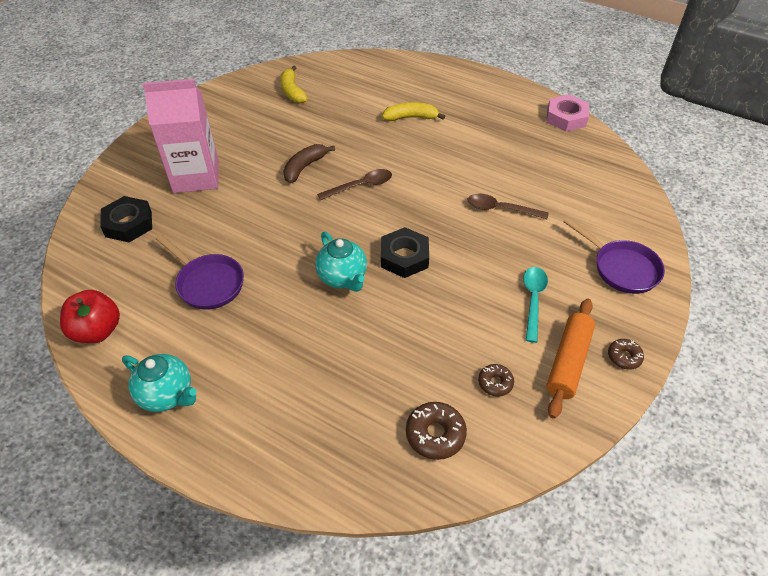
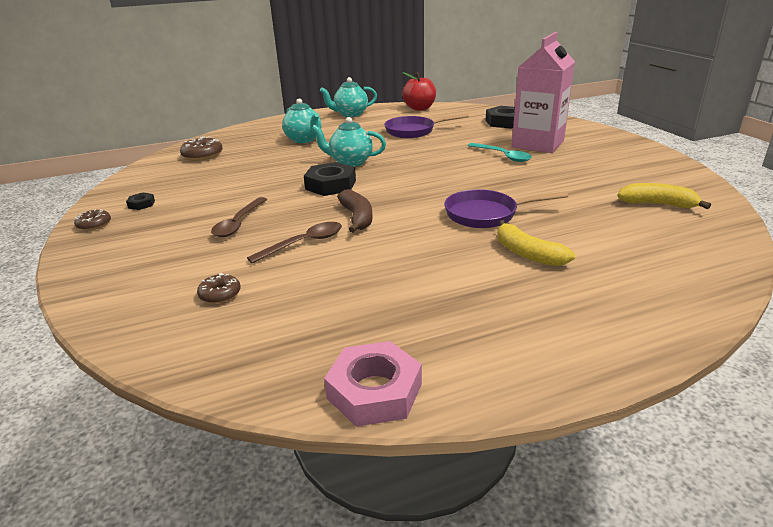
camera: 130 degrees right, 20 degrees down
brown banana [283,144,335,183] -> brown banana moved to [337,189,373,233]
brown spoon [317,169,392,200] -> brown spoon moved to [211,197,267,237]
yellow banana [382,102,445,121] -> yellow banana turned 105 degrees clockwise [498,220,575,266]
brown donut [478,364,514,396] -> brown donut moved to [197,273,241,304]
turquoise spoon [523,267,548,343] -> turquoise spoon moved to [468,143,532,162]
orange rolling pin [546,299,595,419] -> black nut [126,193,155,210]
purple pan [563,217,665,294] -> purple pan moved to [444,189,568,228]
none -> turquoise teapot [282,98,322,143]

